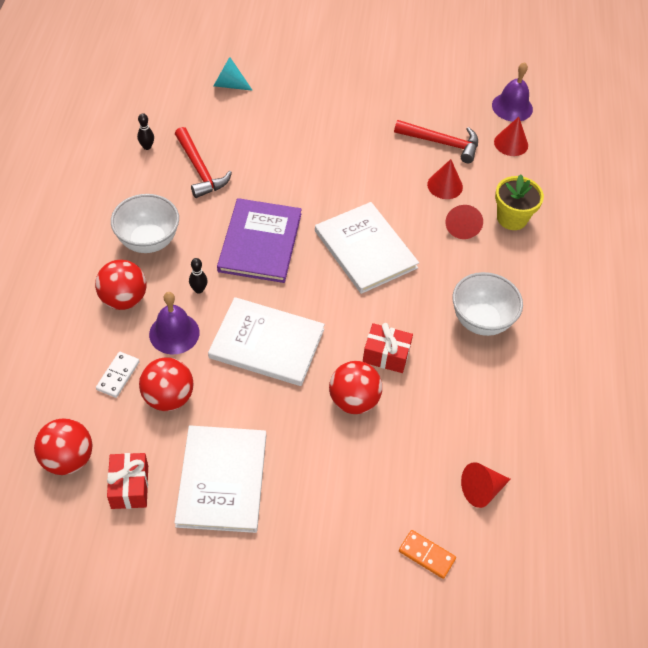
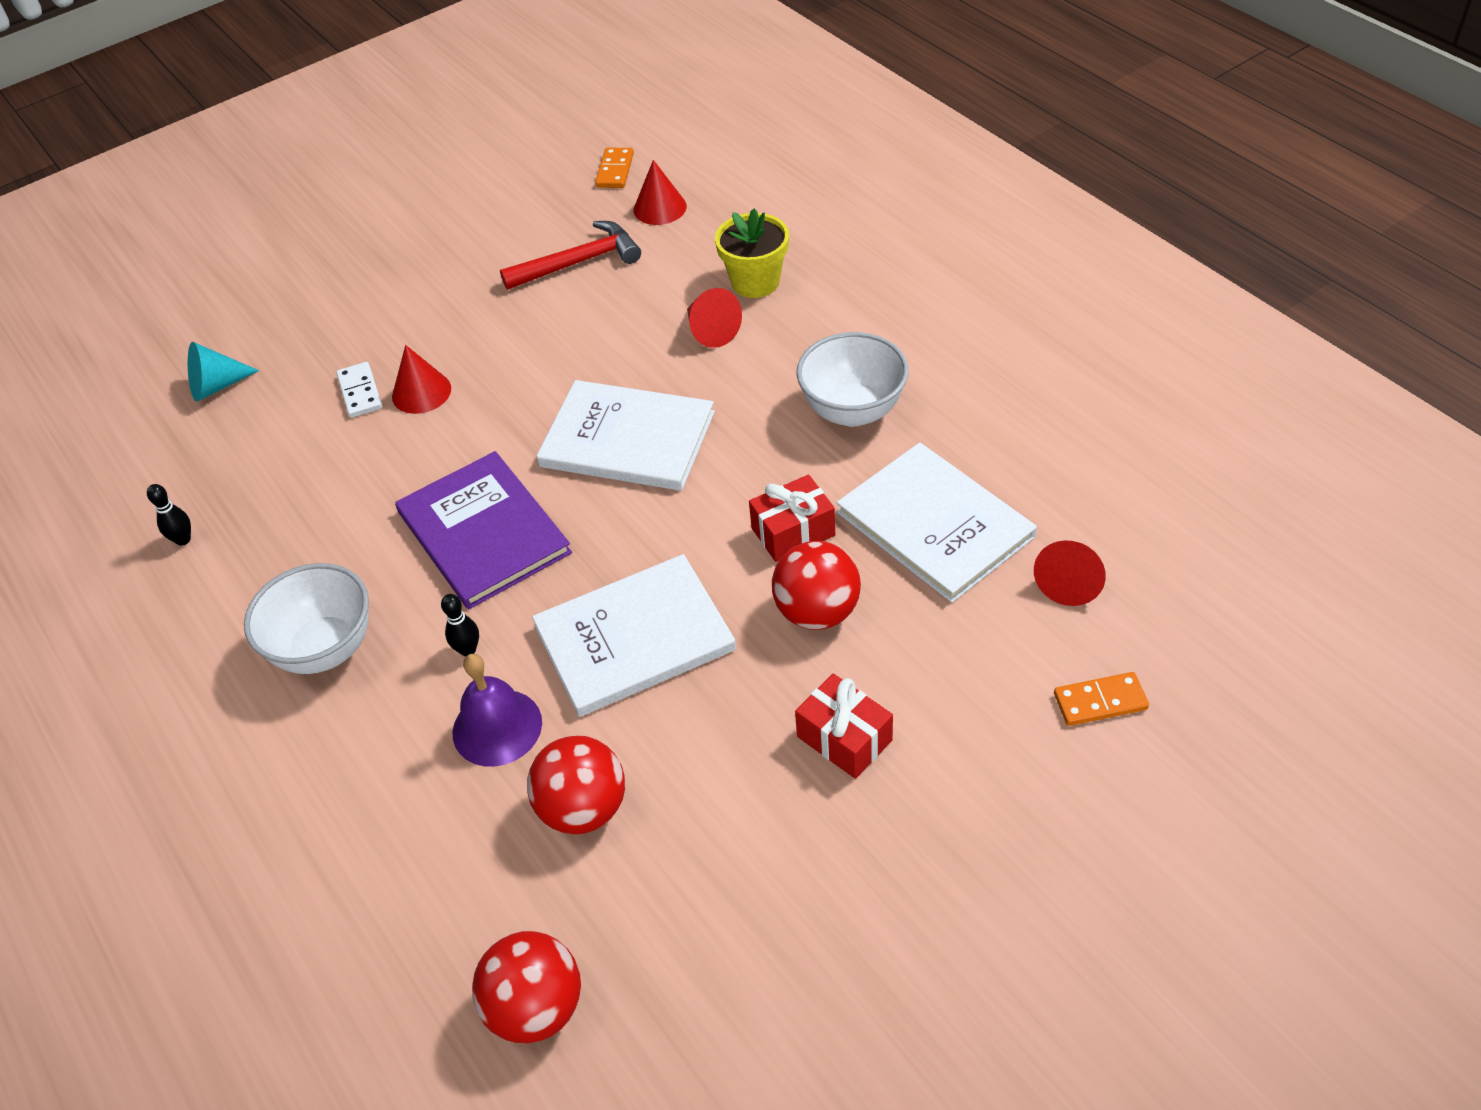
camera: 35 degrees left, 5 degrees down
red ball [95,260,147,310] -> none
white domino [96,352,140,398] -> white domino moved to [336,362,382,418]
red gift [107,453,148,509] -> red gift moved to [795,673,893,779]
white book [174,425,266,533] -> white book moved to [836,442,1037,603]
red hammer [175,127,232,198] -> none
red cone [427,159,463,199] -> red cone moved to [392,345,451,414]
purple bell [492,62,533,122] -> orange domino [595,148,634,188]

